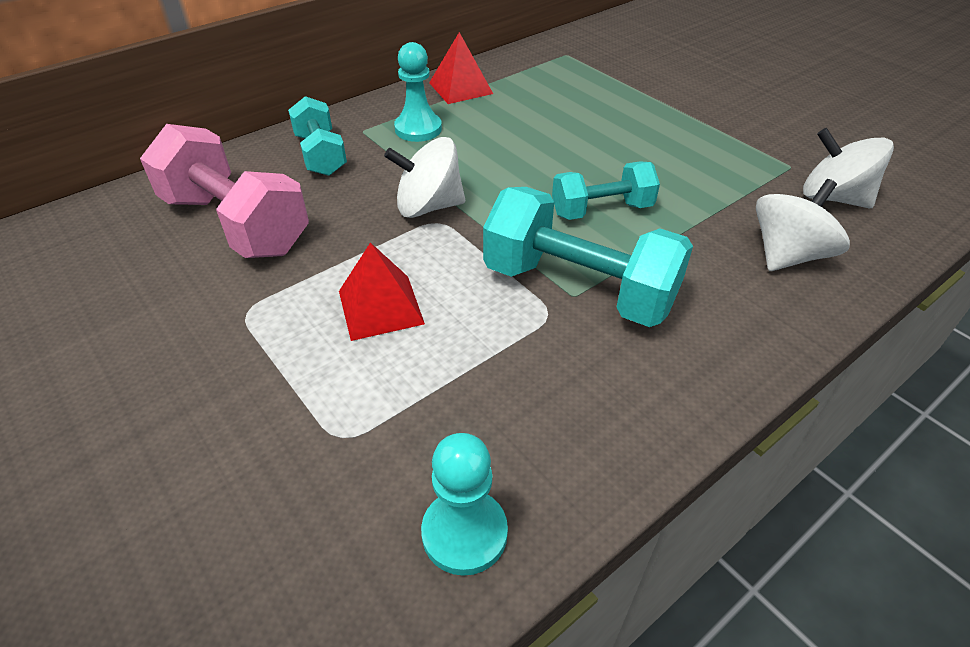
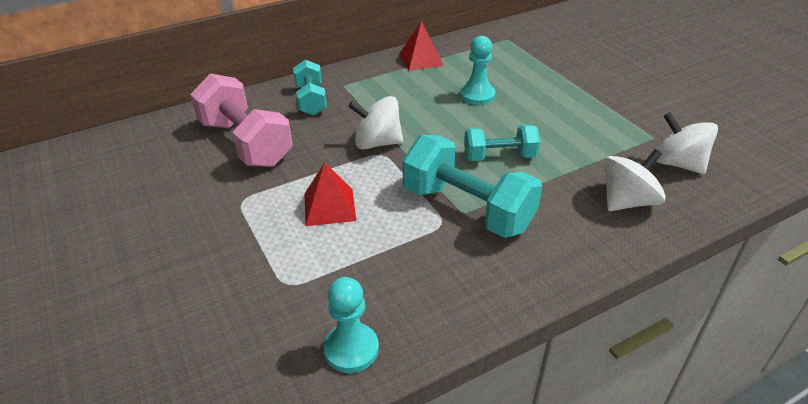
camera: 10 degrees right, 5 degrees down
turquoise pawn [394,42,442,142] -> turquoise pawn moved to [460,36,495,105]

